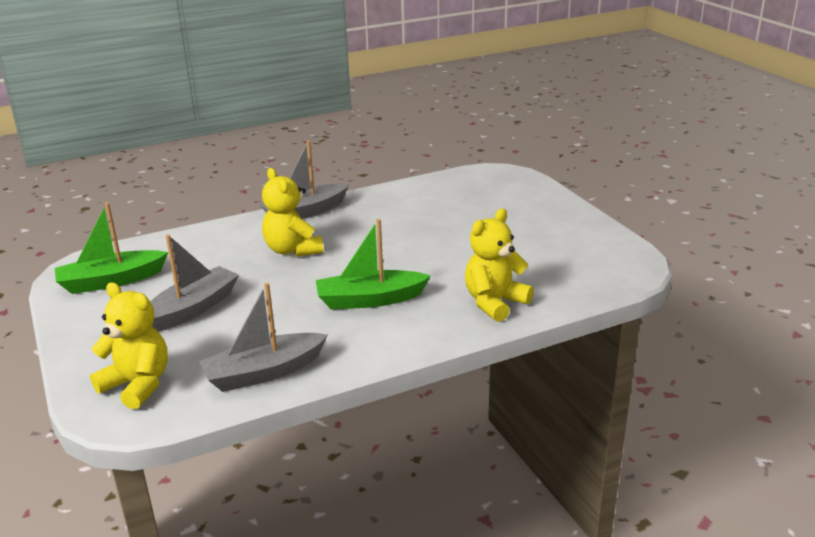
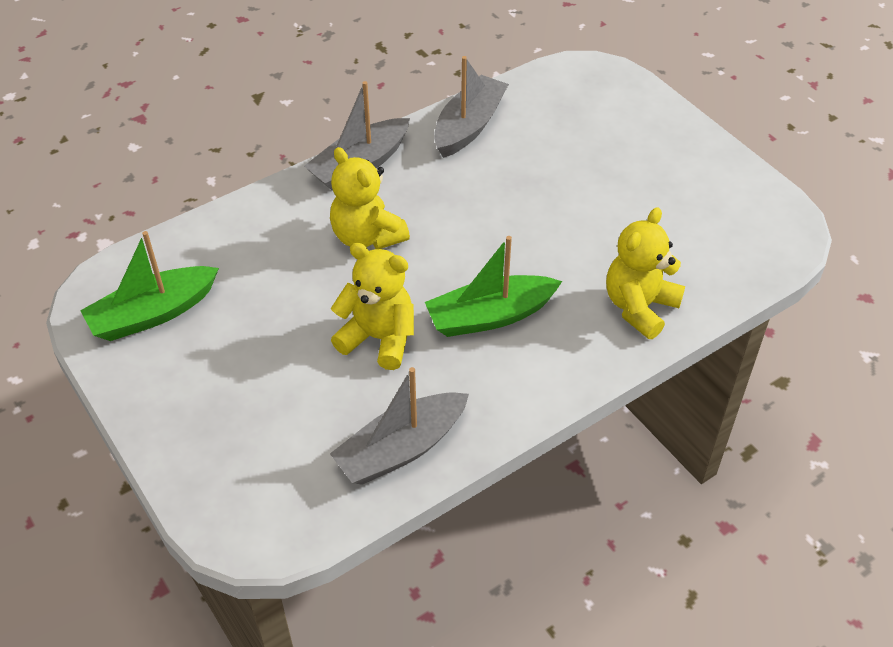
camera: 10 degrees left, 20 degrees up
yellow teddy bear [90,282,168,409] -> yellow teddy bear moved to [331,243,414,370]
grey boat [150,234,239,332] -> grey boat moved to [434,56,509,158]

